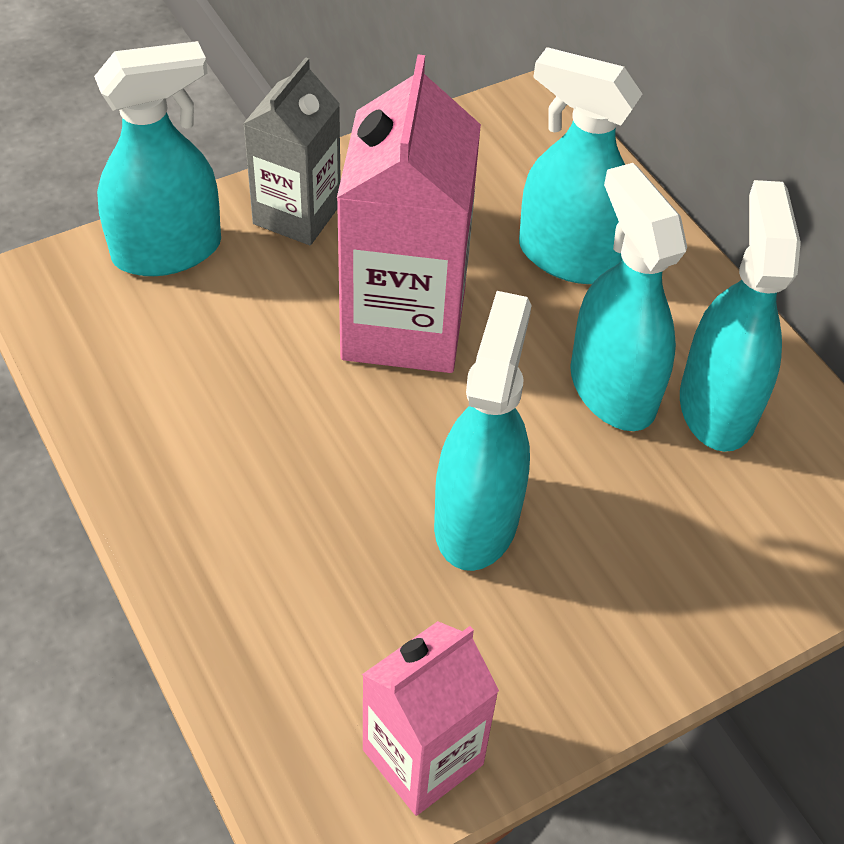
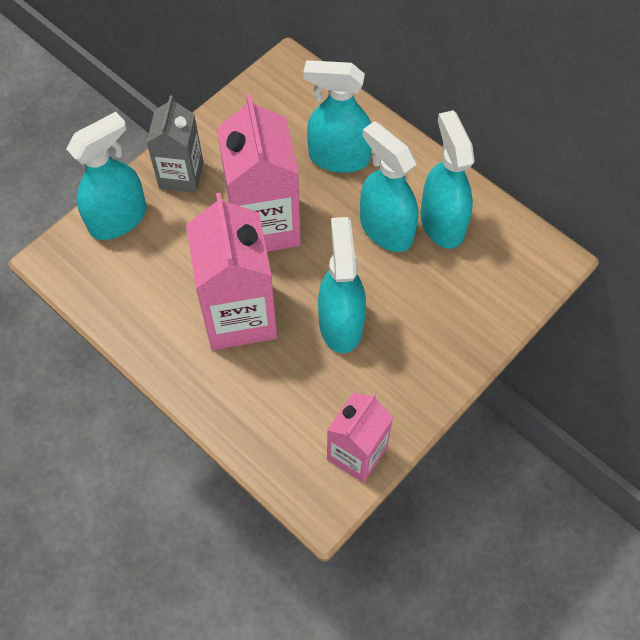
camera: 15 degrees left, 10 degrees up
none -> pink carton [186,193,277,350]

